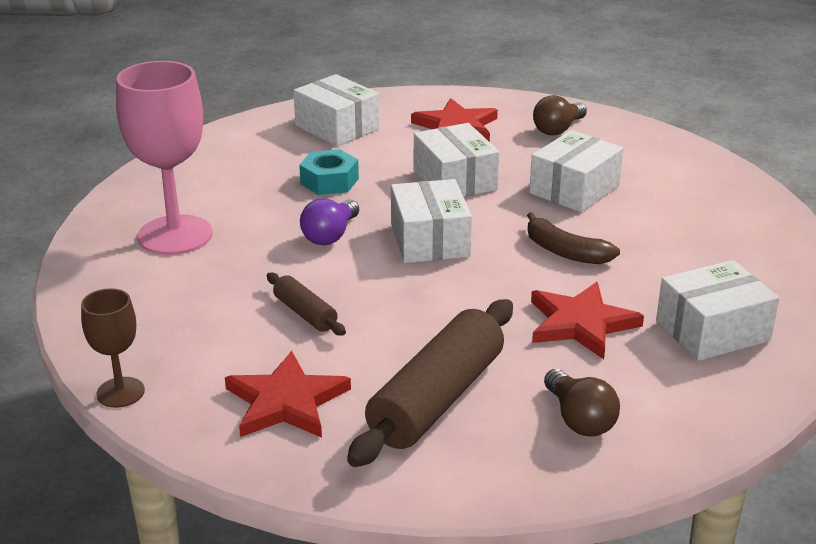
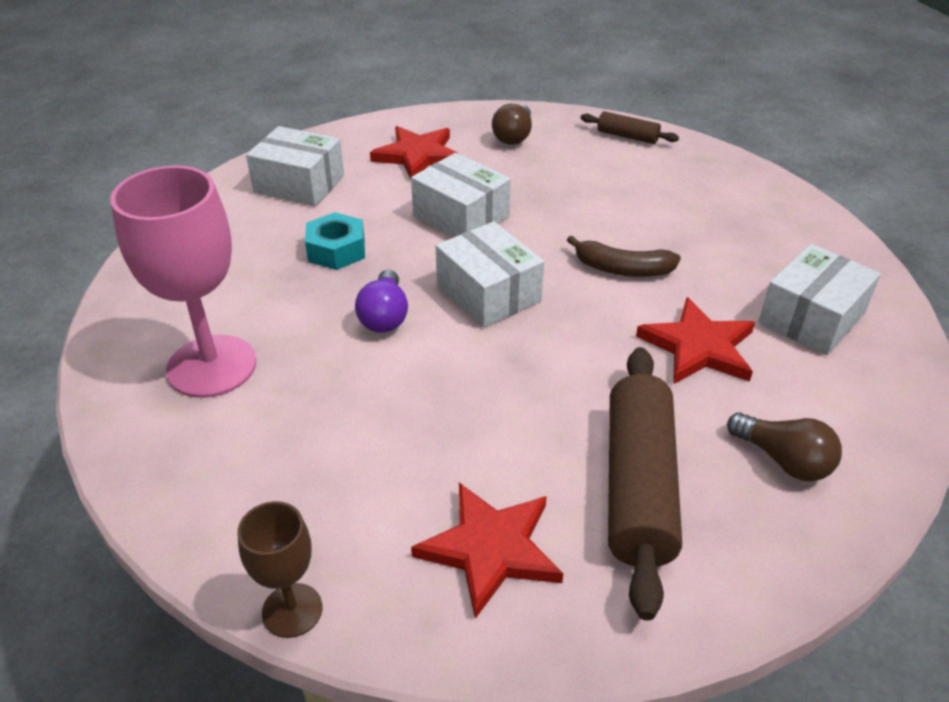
camera: 25 degrees left, 10 degrees up
brown rolling pin [267,273,346,336] -> brown rolling pin moved to [581,111,679,144]
white box [529,130,624,212] -> none

